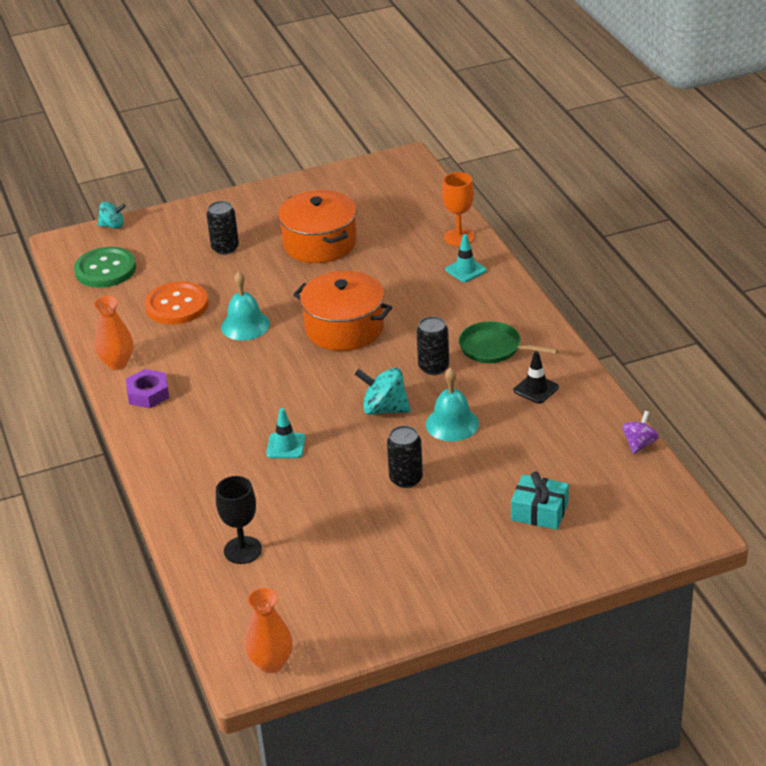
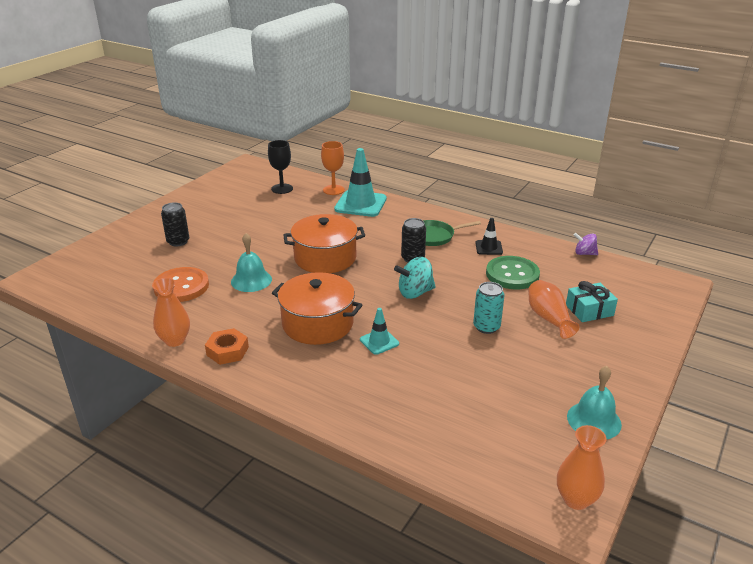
camera: 40 degrees left, 5 degrees down
green button [74,247,136,288] -> green button moved to [486,256,540,289]
turquoise spinning top [98,202,126,229] -> none
purple nut [126,369,169,408] -> orange nut [205,328,249,365]
black goblet [216,476,262,564] -> black goblet moved to [268,140,293,194]
orange pot [278,190,357,263] -> orange pot moved to [272,272,362,345]
black can [387,426,423,488] -> turquoise can [473,282,505,334]
turquoise bell [426,367,479,441] -> turquoise bell moved to [567,366,622,439]
turquoise traffic cone [445,234,487,282] -> turquoise traffic cone [334,148,387,217], size x1.95
purple spinning top [622,411,659,454] -> purple spinning top turned 60 degrees counterclockwise [574,233,598,255]
none -> orange vase [528,280,580,339]

